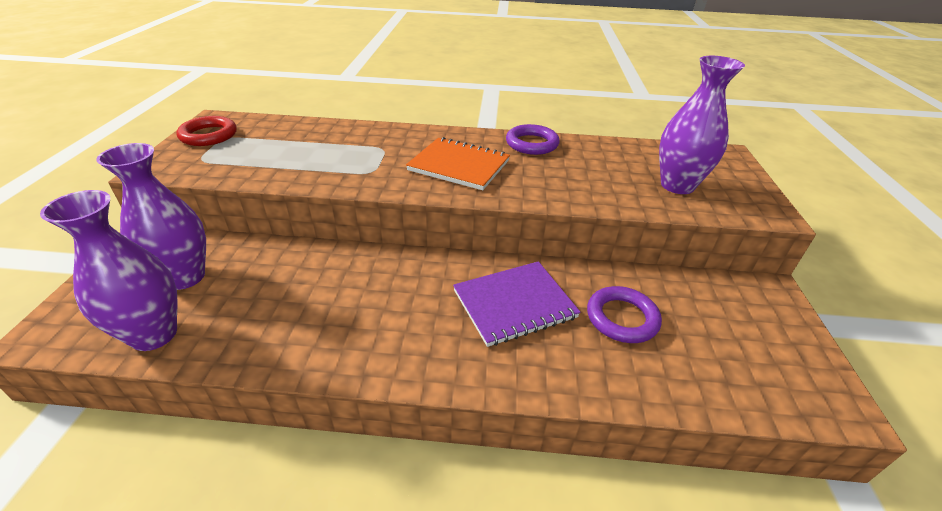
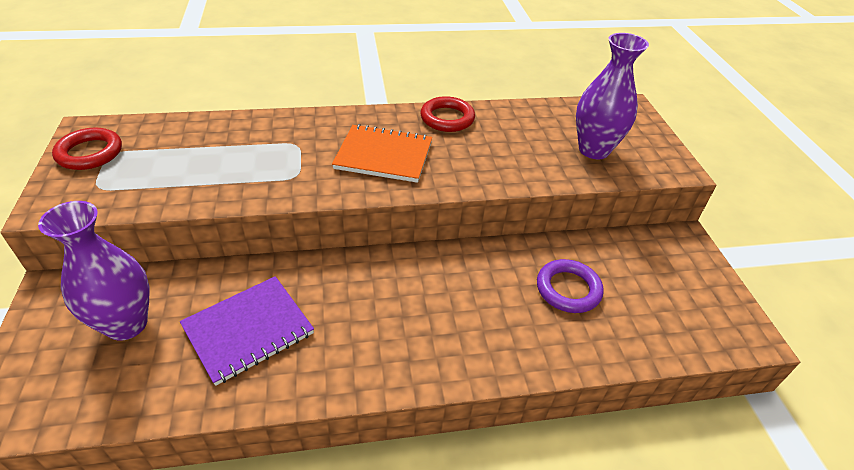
camera: 15 degrees left, 5 degrees up
purple vase [40,190,178,351] -> none
purple notebook [453,261,581,347] -> purple notebook moved to [180,276,314,386]
purple ring [506,124,560,155] -> red ring [420,96,475,132]

